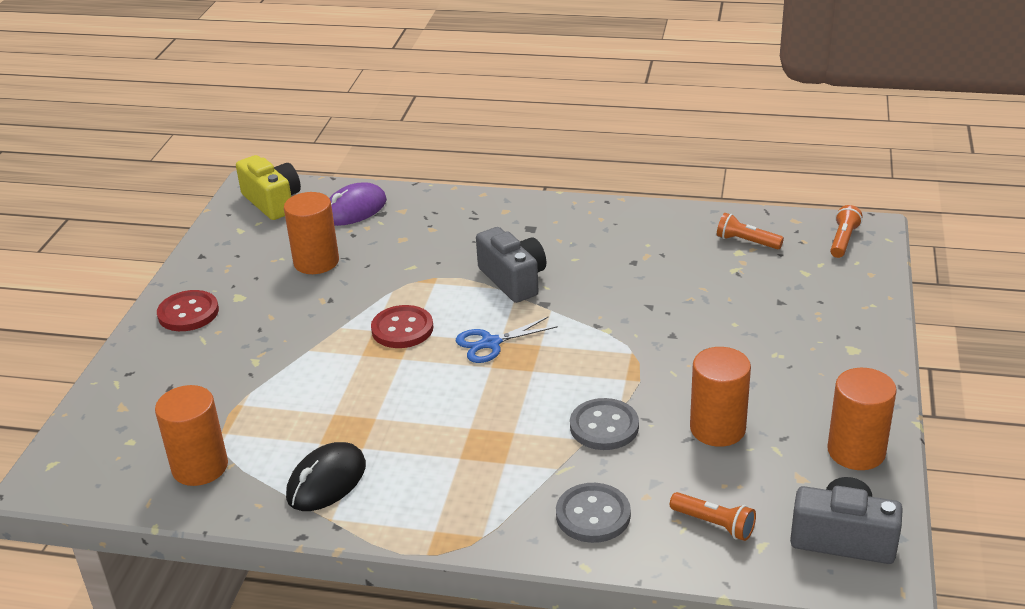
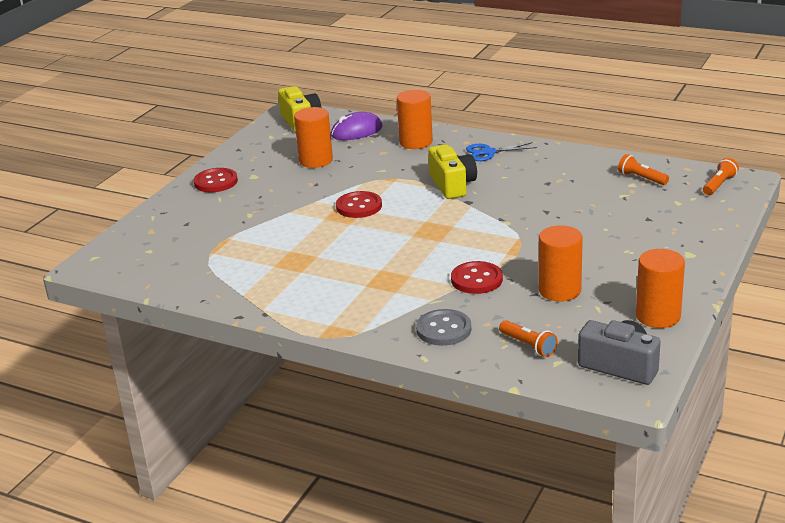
camera: 15 degrees right, 5 degrees down
orange cylinder [155,385,228,486] -> orange cylinder moved to [397,90,433,149]
black mouse [286,442,366,511] -> none
blue scissors [456,316,558,363] -> blue scissors moved to [466,142,537,161]
grey camera [476,227,546,303] -> yellow camera [428,144,477,199]
grey button [570,398,639,450] -> red button [451,261,503,294]

